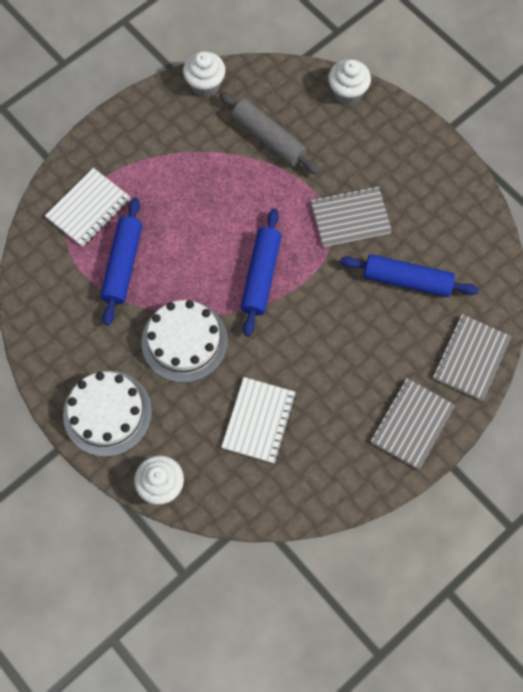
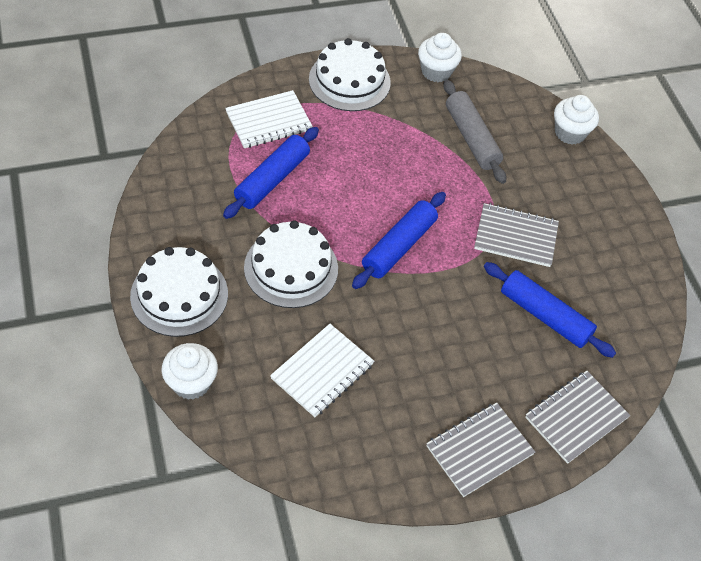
camera: 20 degrees right, 15 degrees down
none -> white cake [309,38,391,111]

